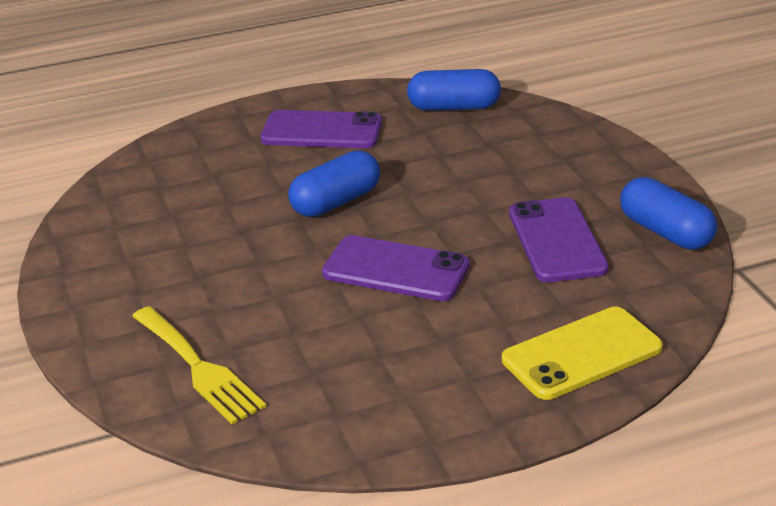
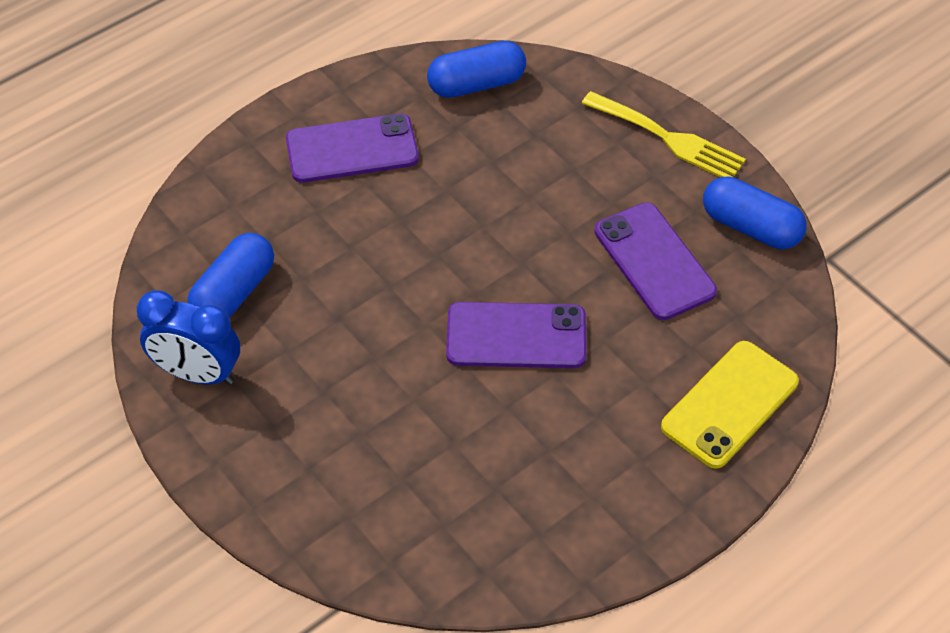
camera: 20 degrees left, 20 degrees up
yellow fork [132,306,266,425] -> yellow fork moved to [581,91,746,177]
blue capsule [288,150,380,217] -> blue capsule moved to [187,233,274,318]
none -> blue clock [137,290,240,385]

